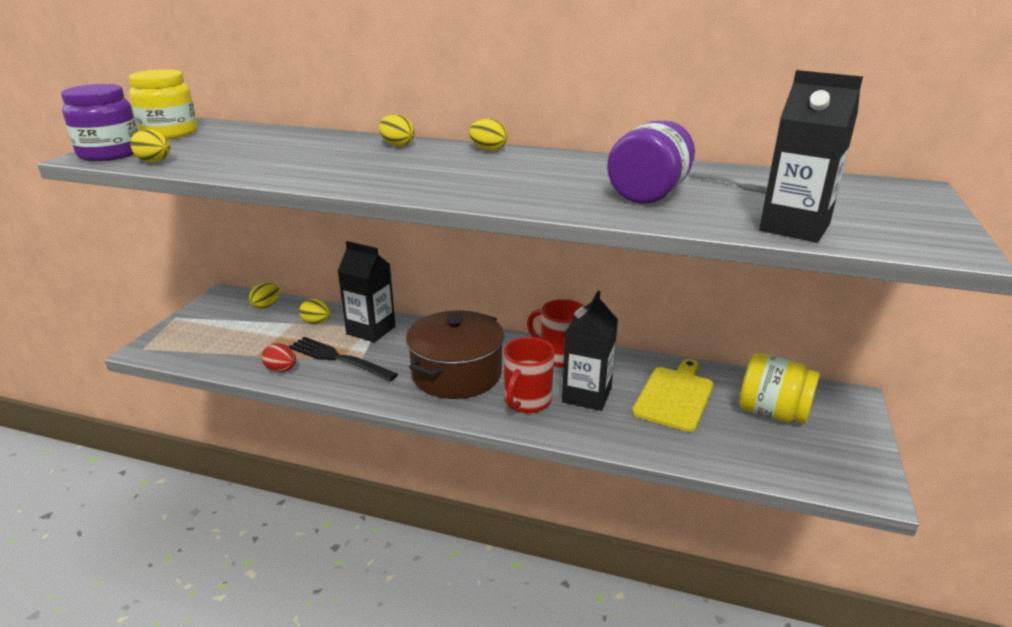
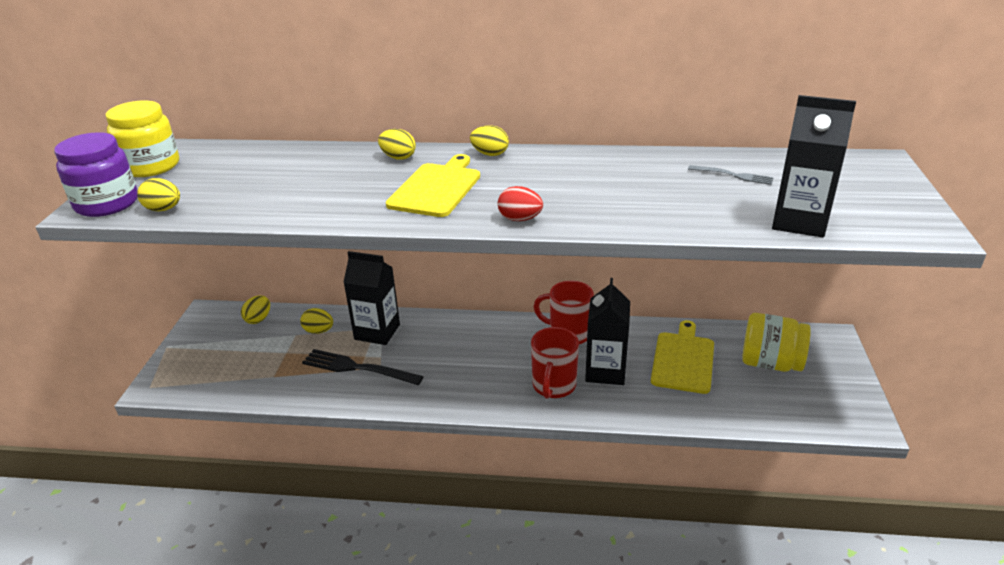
camera: 10 degrees left, 5 degrees up
red egg [262,343,296,372] -> red egg moved to [498,186,543,221]
brown pot [406,310,504,399] -> none
purple jar [607,121,695,204] -> none
none -> yellow cutting board [386,154,480,217]

